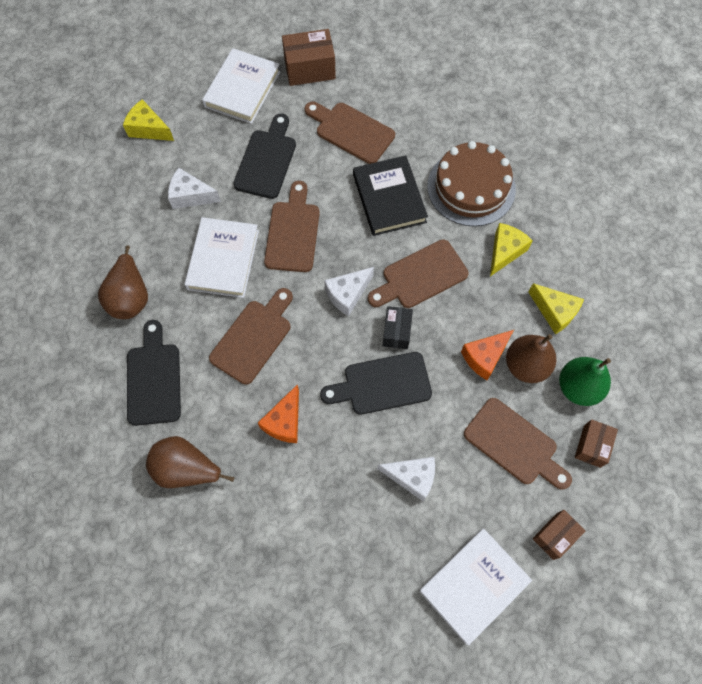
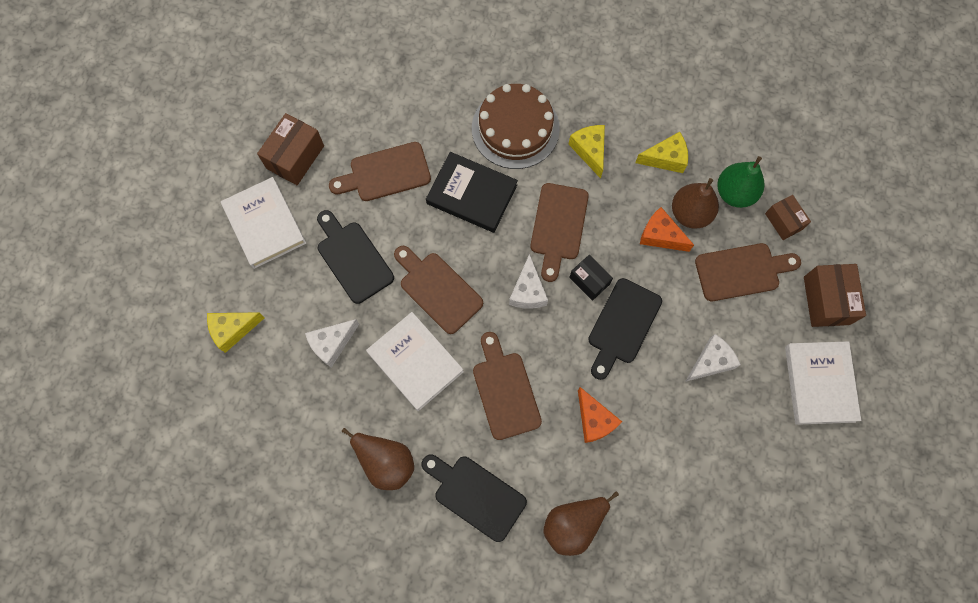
camera: 50 degrees left, 5 degrees up
orange cheese [461,330,514,380] -> orange cheese turned 120 degrees clockwise [640,207,694,252]
brown box [533,510,585,560] -> brown box [804,264,866,327], size x1.58

